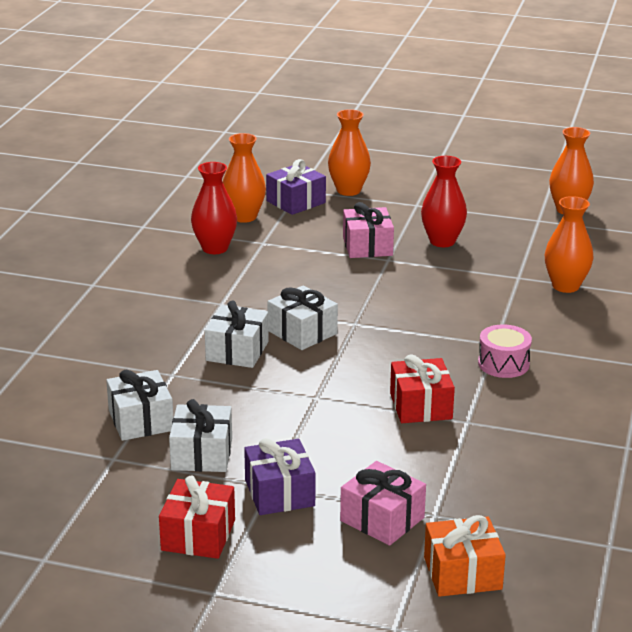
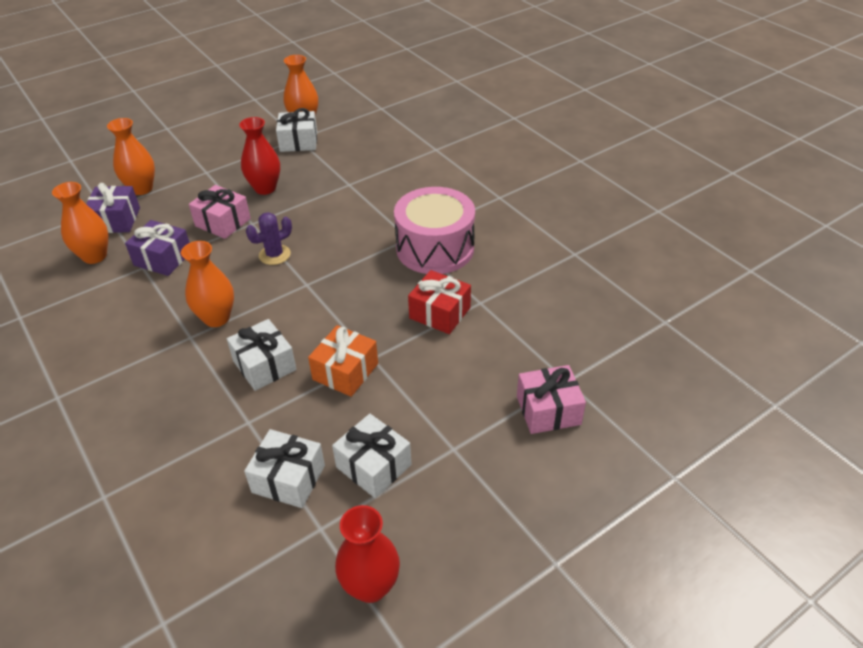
camera: 50 degrees left, 15 degrees up
red gift [159,476,235,559] -> none
red vase [191,162,237,254] -> red vase moved to [335,505,400,603]
purple gift [244,438,316,515] -> purple gift moved to [125,220,190,276]
white gift [267,285,338,350] -> white gift moved to [276,108,317,152]
orange gift [424,515,506,597] -> orange gift moved to [308,325,378,397]
pink drum [478,325,532,378] -> pink drum [394,187,475,274], size x1.91
orange vase [545,196,593,293] -> orange vase moved to [181,241,234,327]
none -> purple cactus [246,212,292,265]

